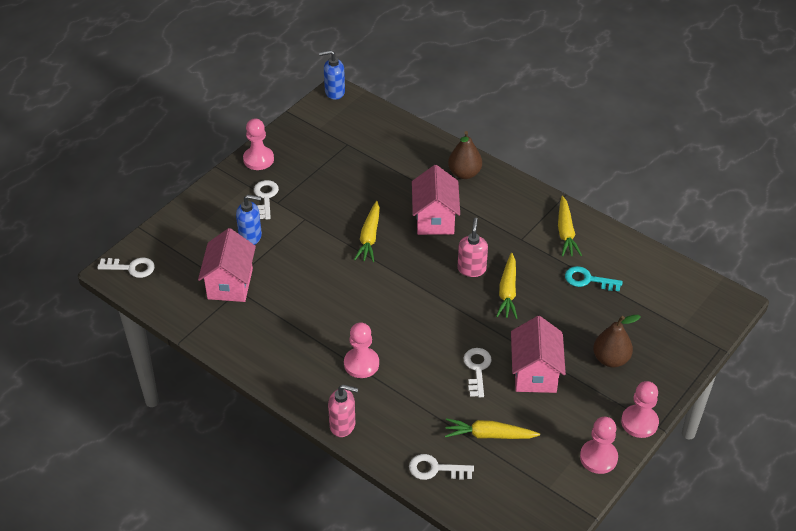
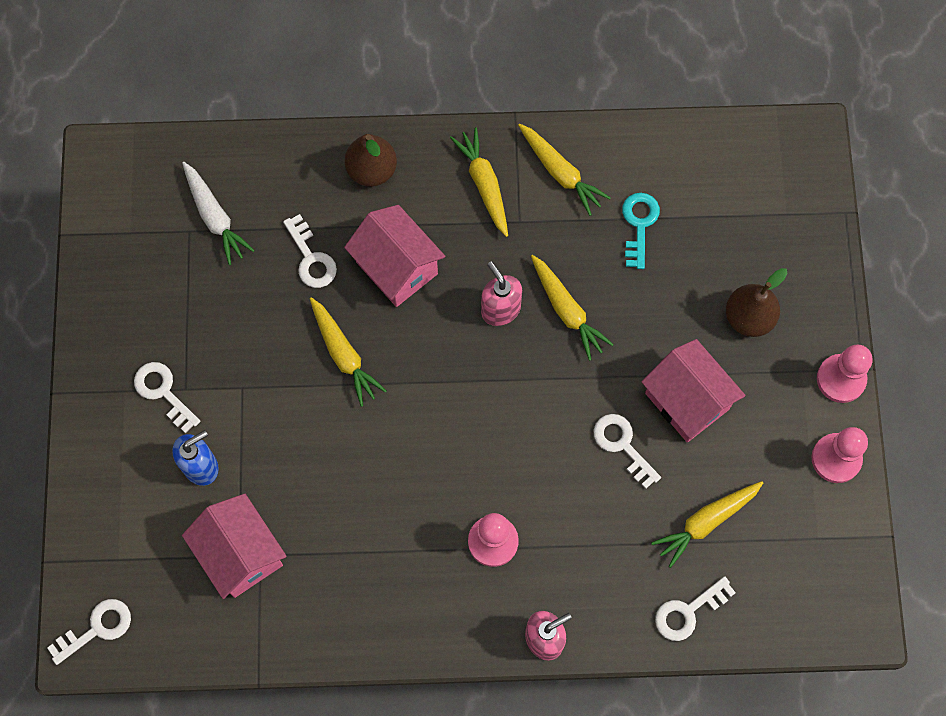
camera: 40 degrees left, 25 degrees up
pink pawn [243,118,274,170] -> none
blue soap dispenser [319,50,345,100] -> none
turquoise key [565,266,623,291] -> turquoise key turned 120 degrees clockwise [622,193,660,269]
none -> white carrot [182,162,255,265]
none -> white key [283,214,337,288]
none -> yellow carrot [450,127,508,237]

